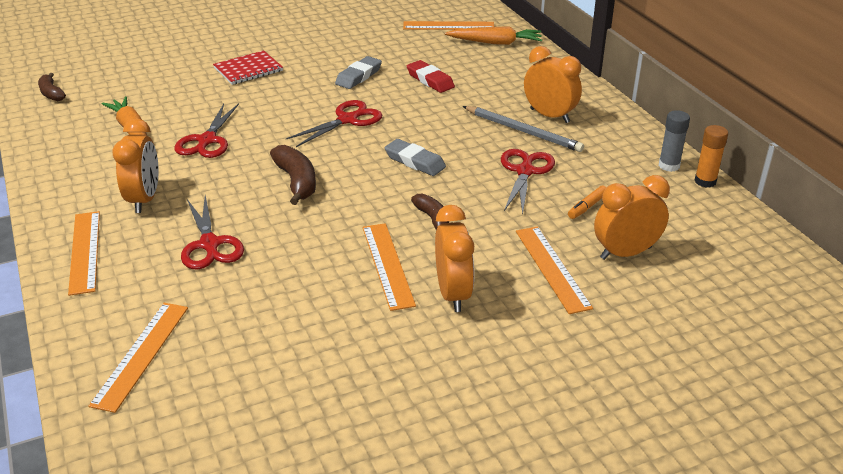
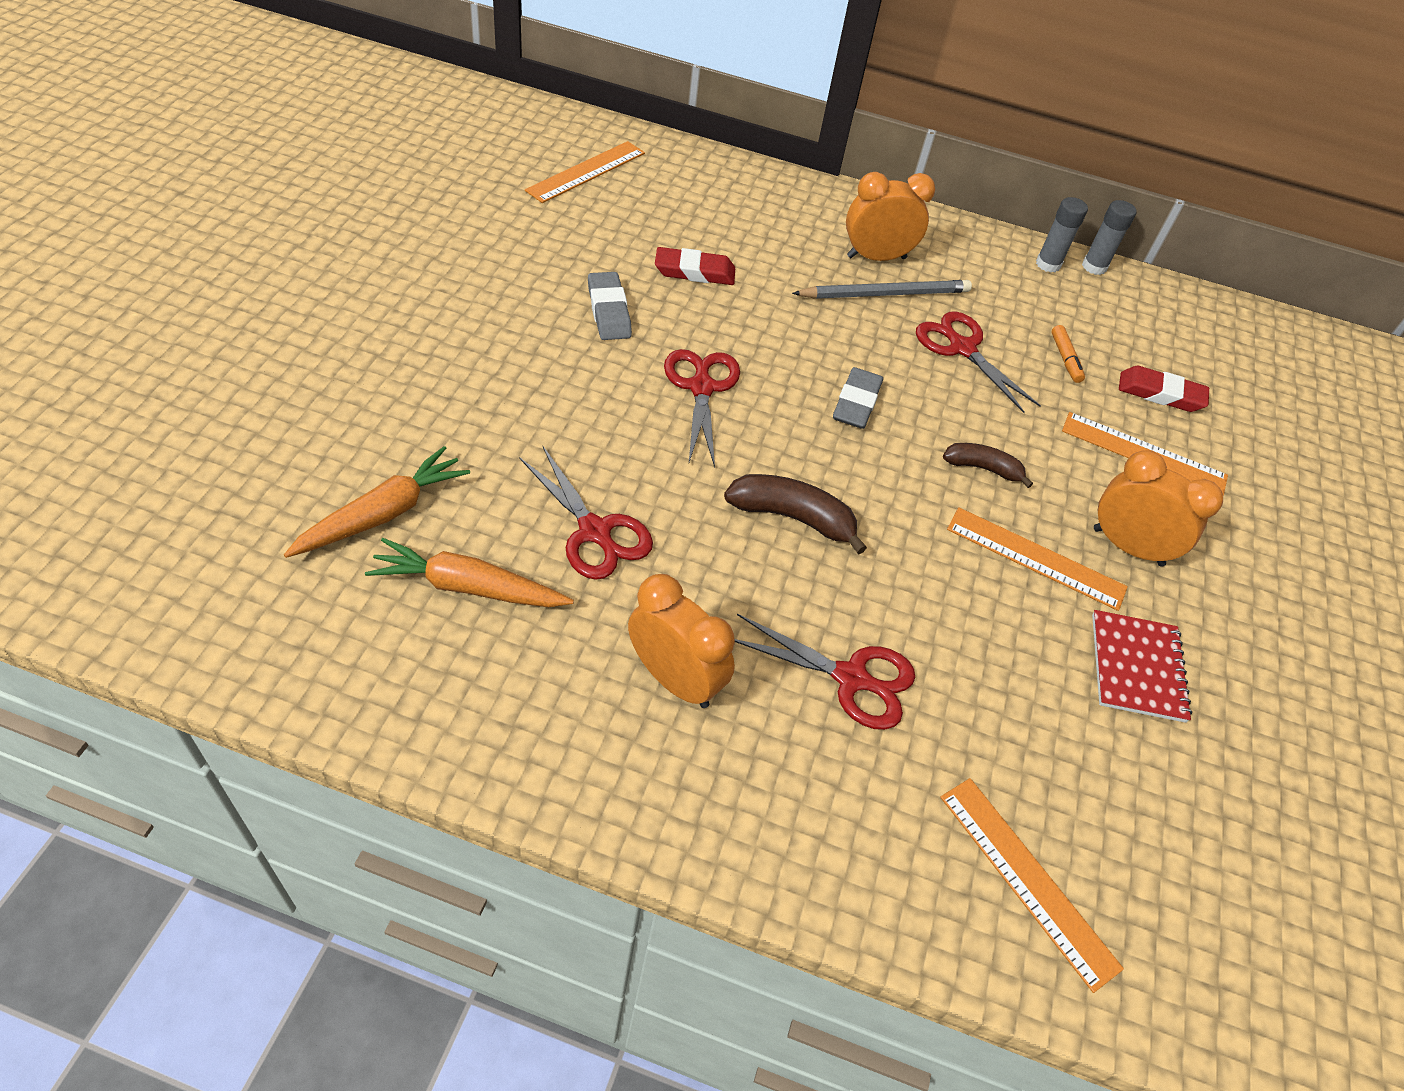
camera: 55 degrees left, 15 degrees up
brown banana [38,73,66,101] -> none
orange ruler [68,211,100,296] -> none
red notebook [213,51,283,85] -> red notebook moved to [1092,610,1192,723]
grey eraser [385,139,446,176] -> grey eraser turned 60 degrees counterclockwise [833,367,883,429]
orange carrot [445,26,542,45] -> orange carrot moved to [284,446,470,558]
orange clock [594,175,670,260] -> red eraser [1119,366,1209,412]
orange glue stick [694,125,728,187] -> grey glue stick [1082,200,1137,275]

